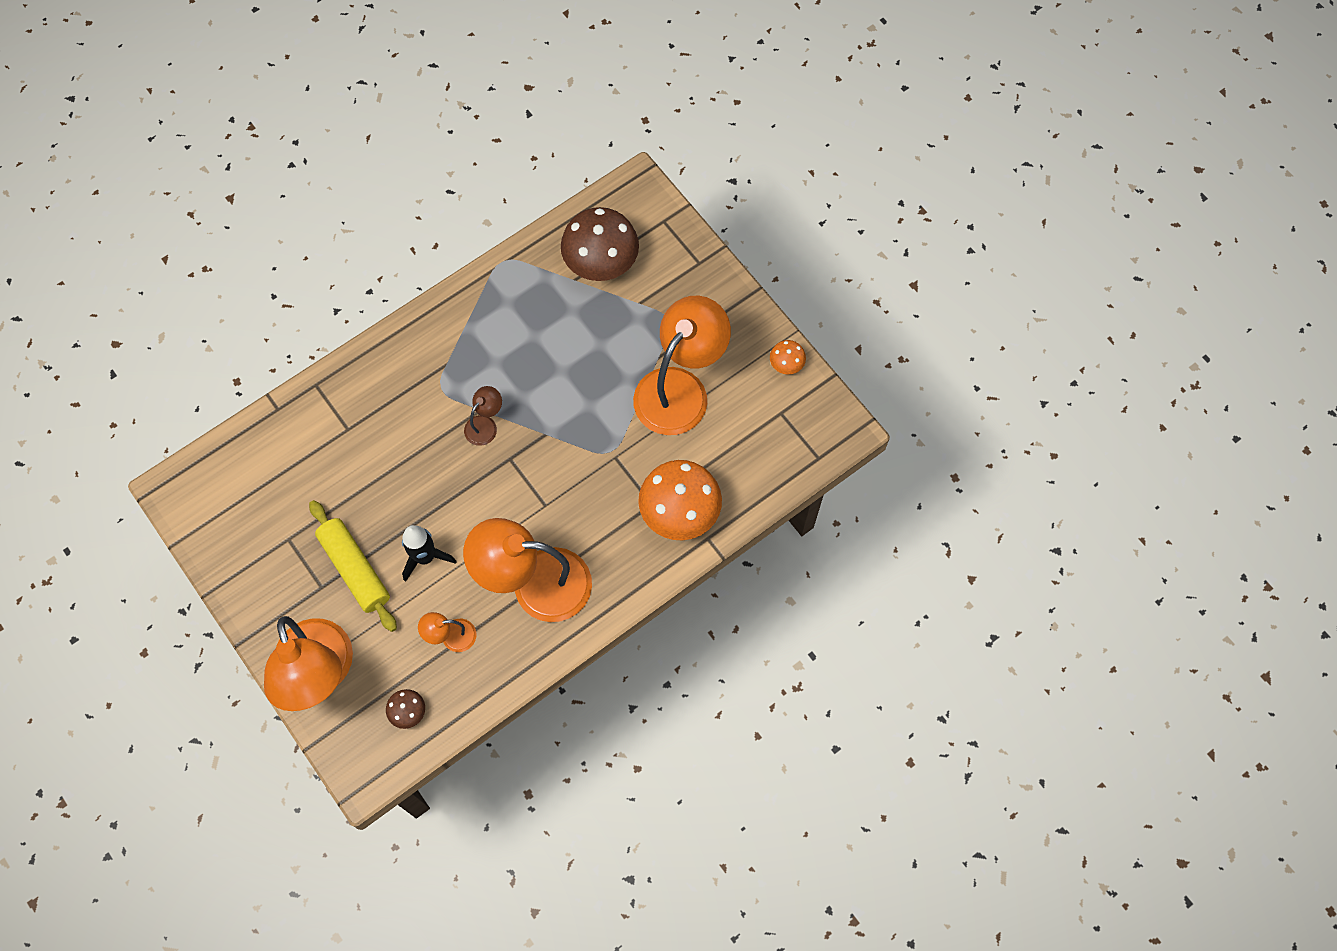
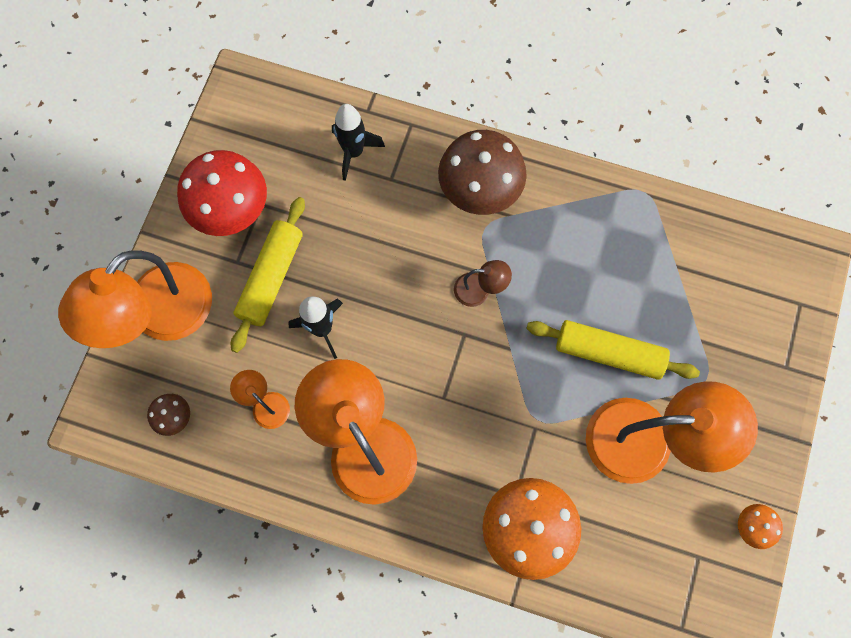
camera: 55 degrees right, 5 degrees up
brown mushroom [561,207,639,281] -> brown mushroom moved to [438,130,527,215]
none -> red mushroom [177,150,267,236]
none -> black rocket [332,104,385,181]
none -> yellow rolling pin [526,320,700,380]

